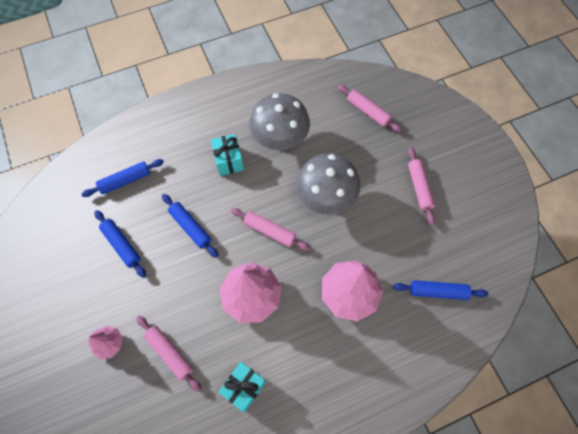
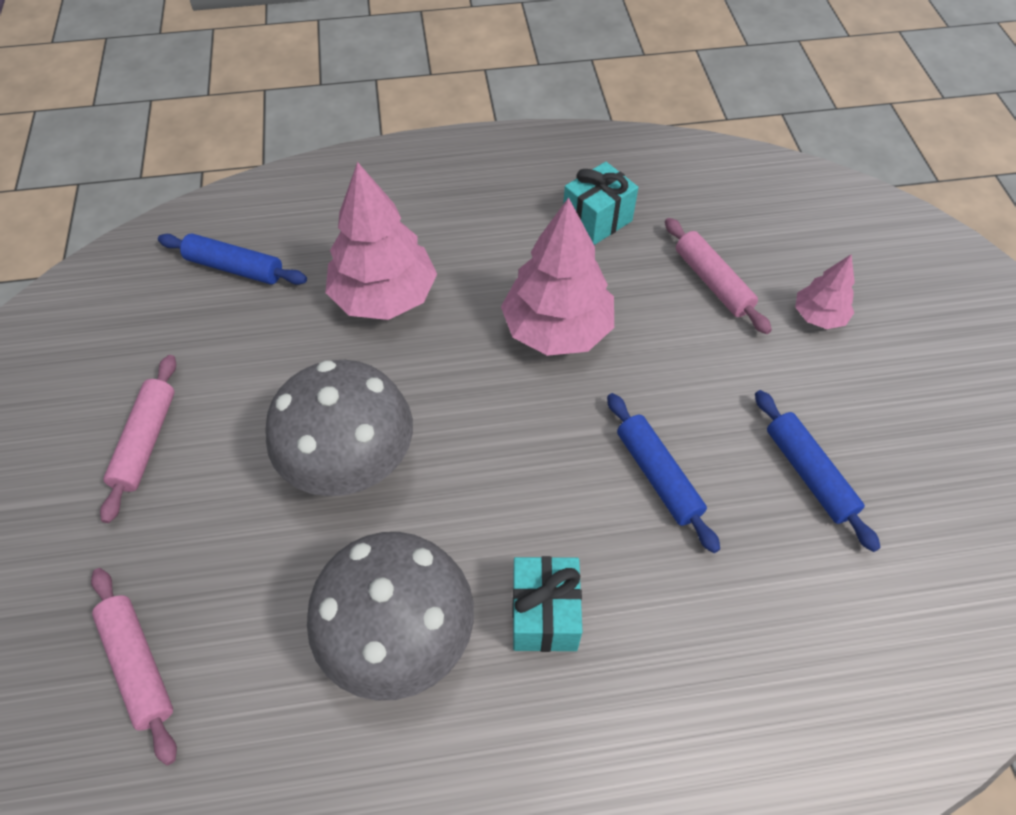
camera: 165 degrees left, 10 degrees down
blue rolling pin [81,159,164,197] -> none
pink rolling pin [231,208,310,251] -> none

